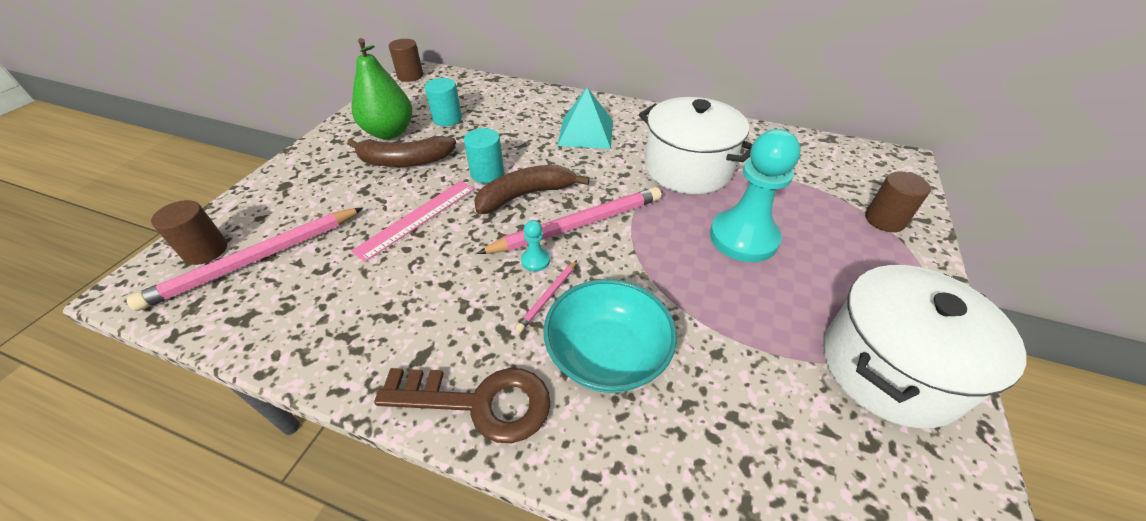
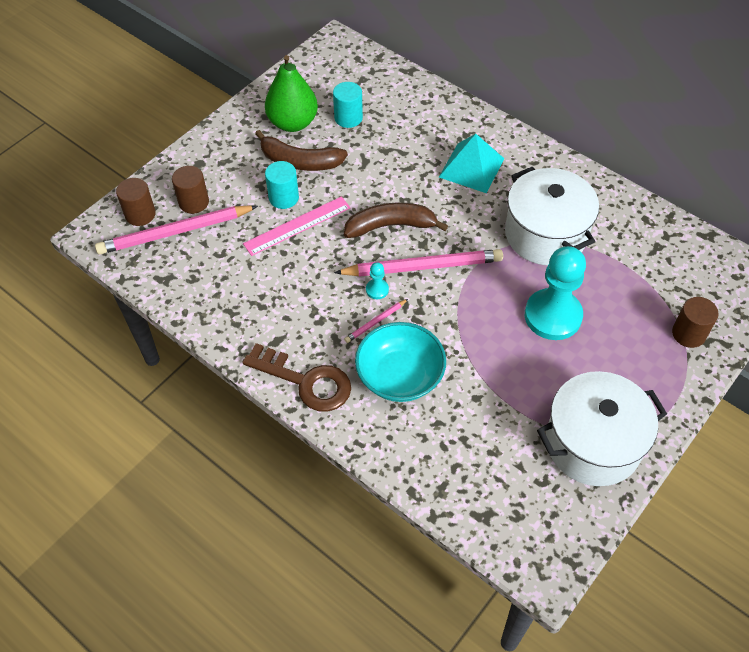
camera: 20 degrees right, 10 degrees up
brown cylinder [389,39,423,82] -> brown cylinder moved to [172,166,209,214]
turquoise cylinder [464,128,504,183] -> turquoise cylinder moved to [265,161,299,209]

